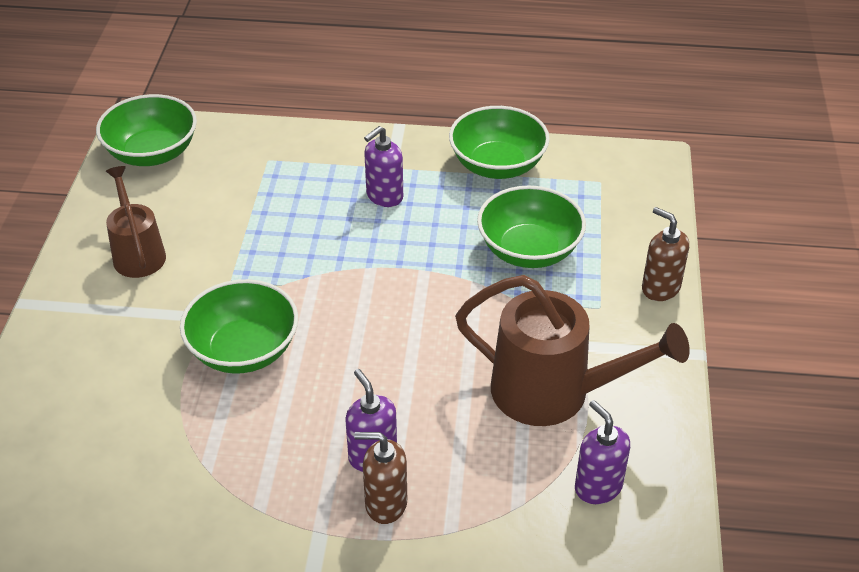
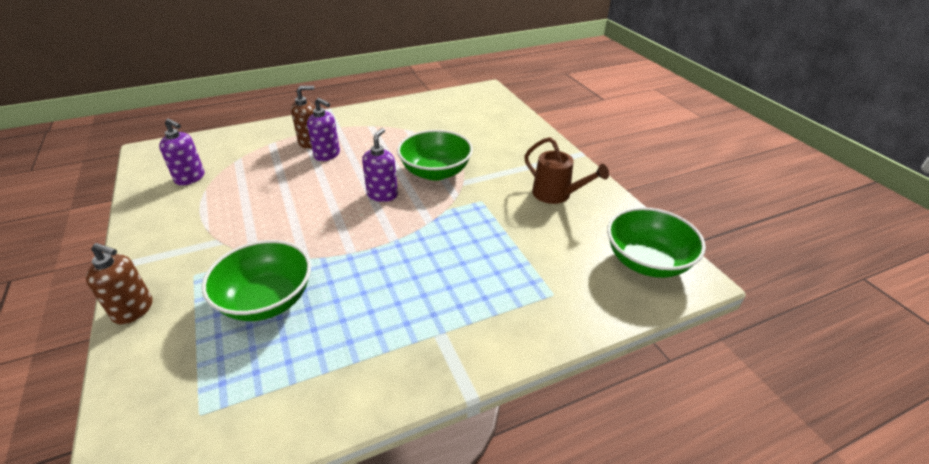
camera: 150 degrees right, 5 degrees down
purple soap dispenser [364,126,403,207] -> purple soap dispenser moved to [362,128,398,202]
green bowl [449,106,550,179] -> none
brown watering can [455,275,690,426] -> none

